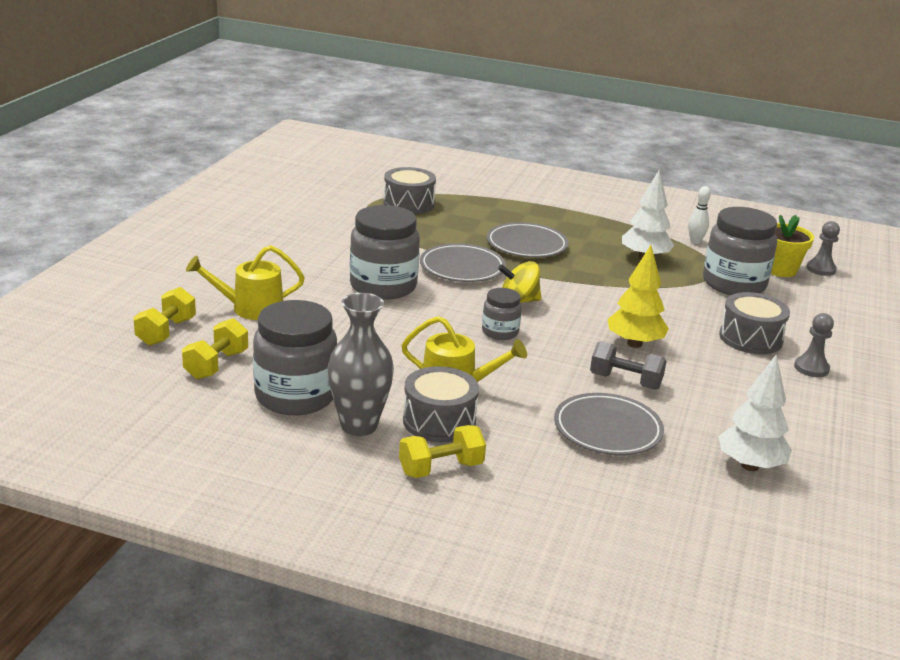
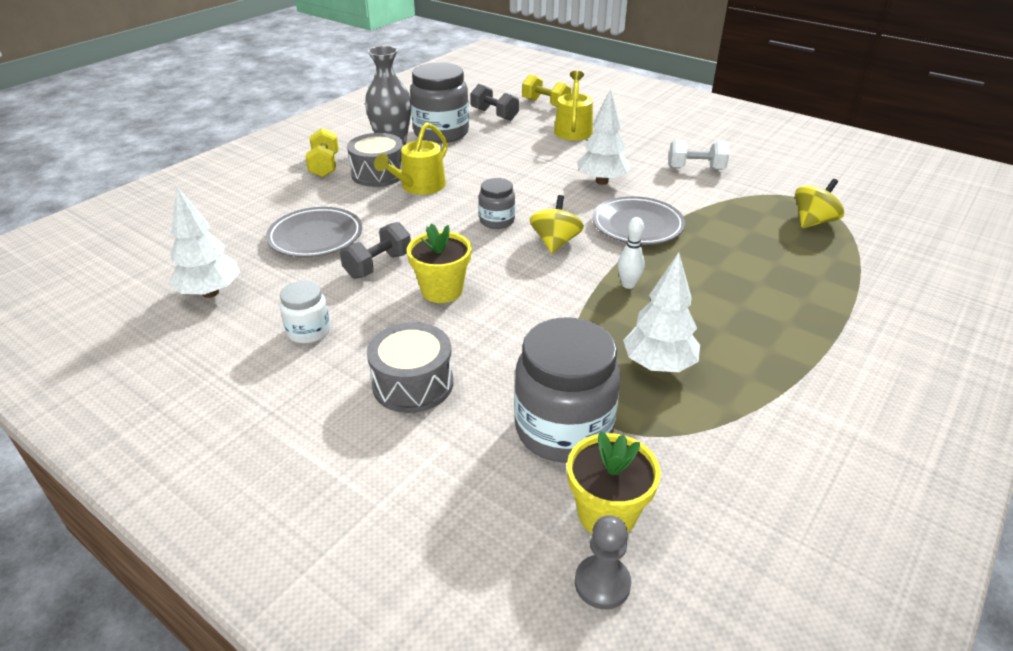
camera: 110 degrees right, 10 degrees up
yellow dumbbell [182,318,248,379] -> grey dumbbell [471,84,519,121]
grey jar [350,205,420,300] -> white tree [577,88,630,185]
grey drum [383,167,436,214] -> yellow spinning top [795,179,844,228]
grey plate [487,222,568,258] -> none
yellow tree [607,245,669,348] -> yellow flower pot [407,223,472,303]
white bowling pin [688,186,711,244] -> white bowling pin moved to [618,217,645,289]
grey pawn [794,313,834,377] -> none
none -> white jar [280,281,330,344]
none -> white dumbbell [669,140,729,170]

